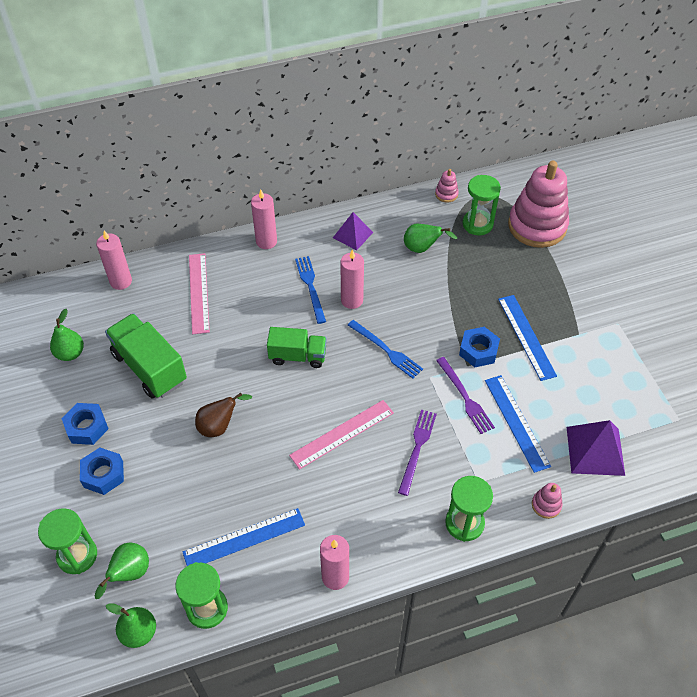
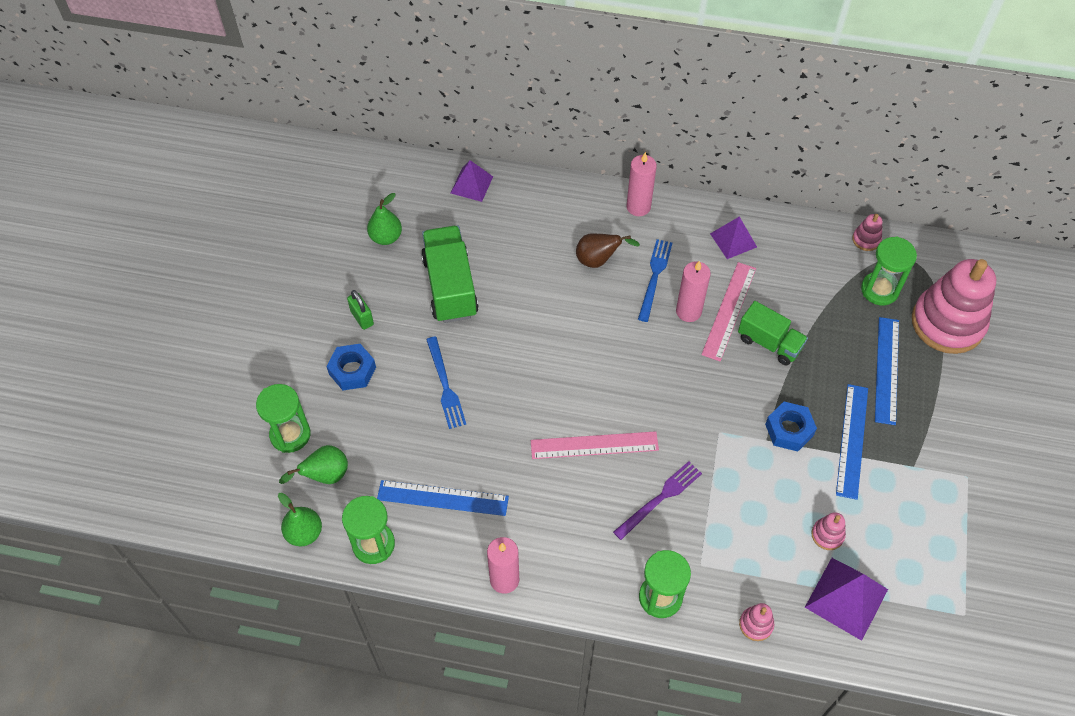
camera: 30 degrees right, 5 degrees up
blue nut [61,403,109,445] -> green padlock [347,290,374,330]
pink candle [96,230,132,290] -> purple pyramid [451,160,493,202]
pink ruler [189,253,210,334] -> pink ruler moved to [701,262,756,361]
brown pear [195,393,252,437] -> brown pear moved to [576,233,640,268]
green truck [267,327,327,368] -> green truck moved to [738,301,808,366]
blue fork [348,320,423,379] -> blue fork moved to [426,336,466,429]
green pear [404,224,457,253] -> none
purple fork [436,357,495,434] -> none
blue ruler [485,375,551,473] -> blue ruler moved to [875,317,899,425]
none -> pink stacking toy [811,512,846,550]

